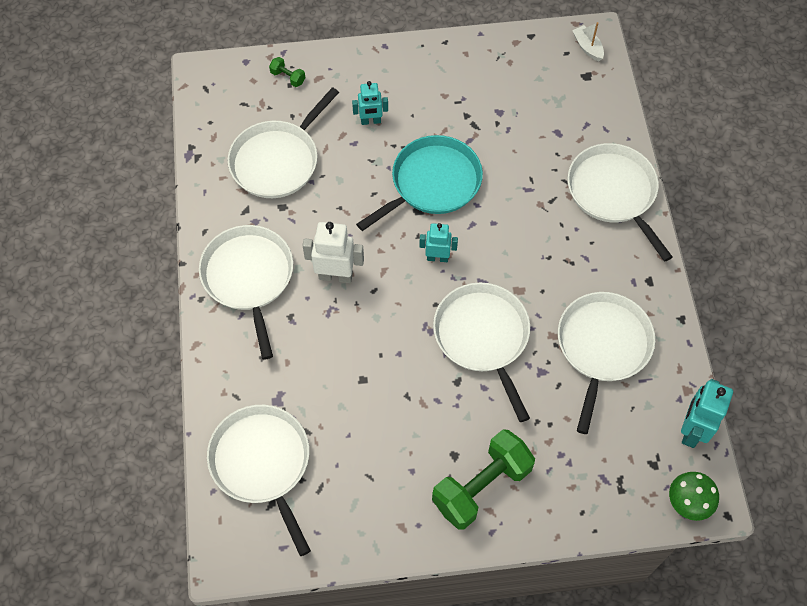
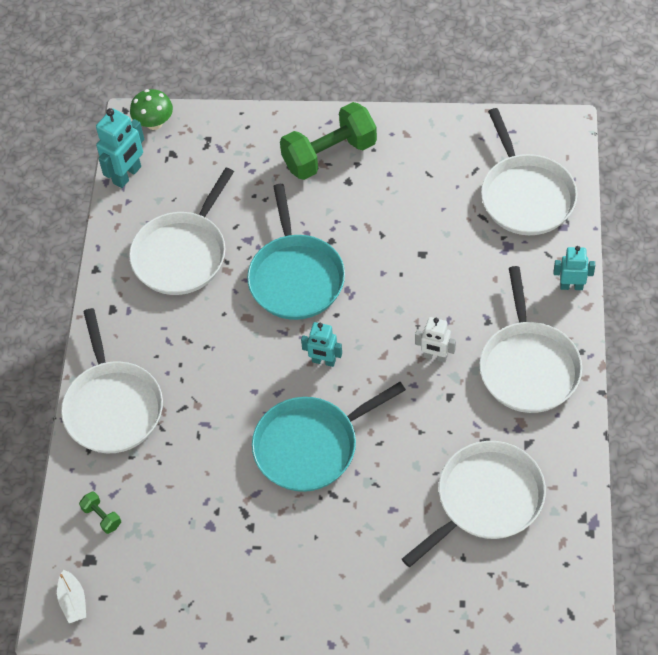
camera: 165 degrees left, 5 degrees down
green dumbbell [269,57,305,87] -> green dumbbell moved to [79,492,121,534]
white robot [302,222,364,283] -> white robot [415,317,456,362], size x0.65
turquoise robot [352,81,388,125] -> turquoise robot moved to [554,246,595,290]
white pan [433,283,530,422] -> turquoise pan [247,184,345,320]

